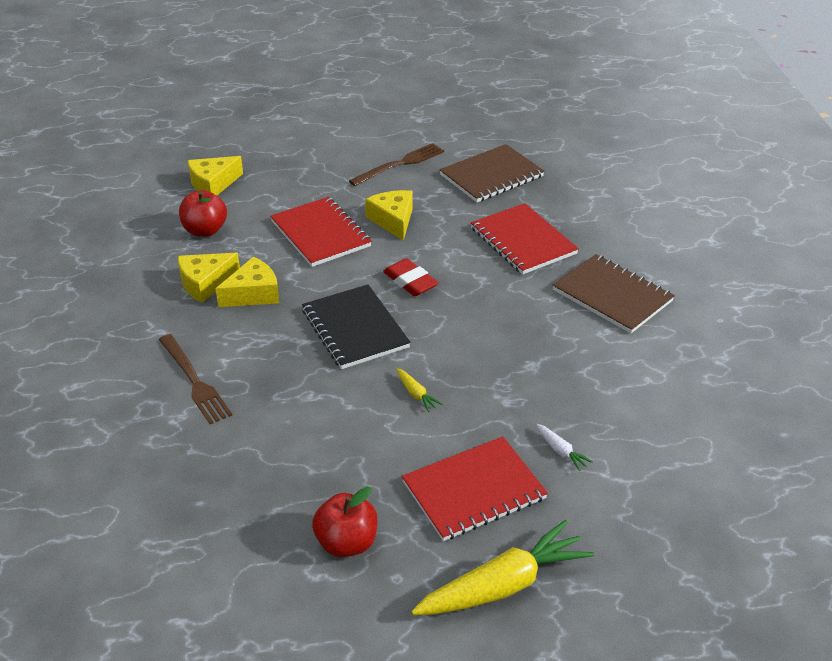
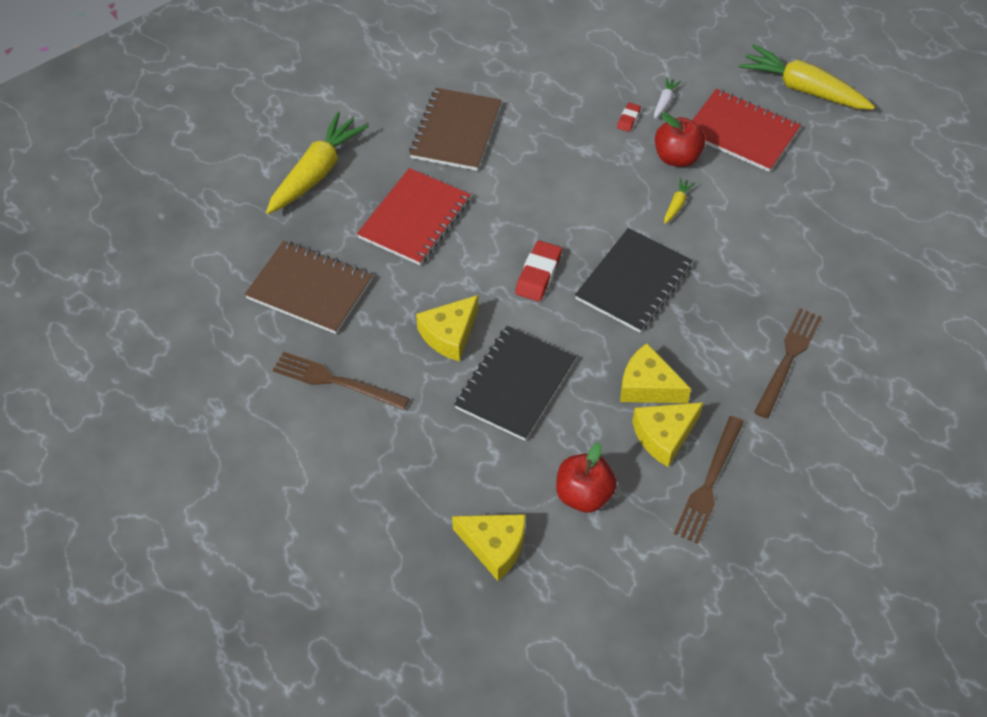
camera: 120 degrees left, 15 degrees up
yellow cheese [178,253,240,303] -> yellow cheese turned 120 degrees clockwise [632,402,703,467]
red notebook [270,197,372,267] -> black notebook [454,326,576,441]
red apple [312,487,378,557] -> red apple moved to [655,112,706,167]
none -> yellow carrot [266,112,369,214]
none -> red eraser [617,102,641,132]
none -> brown fork [674,416,744,544]

